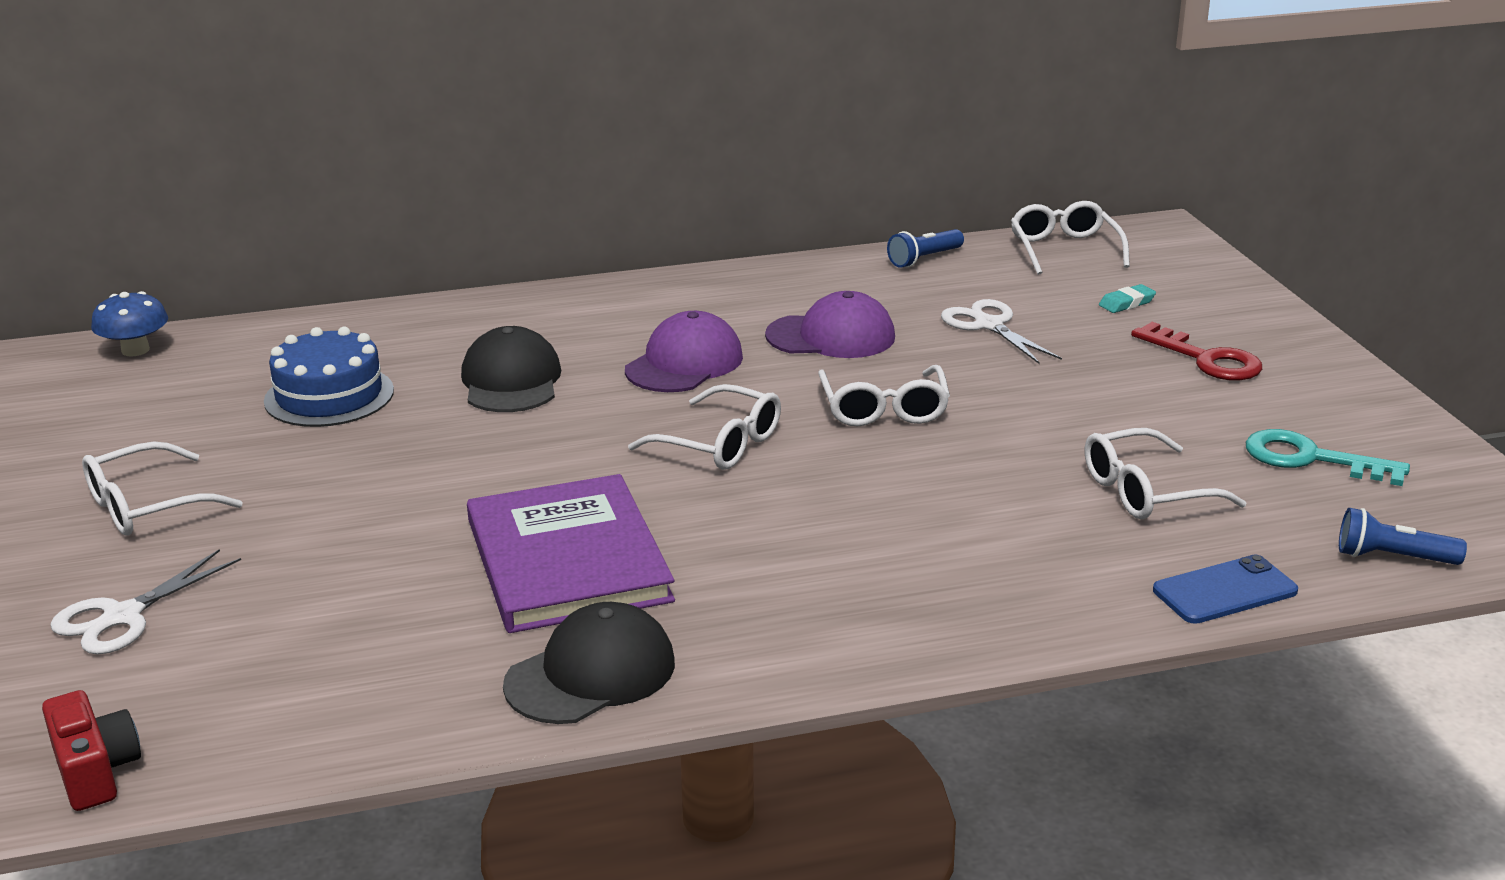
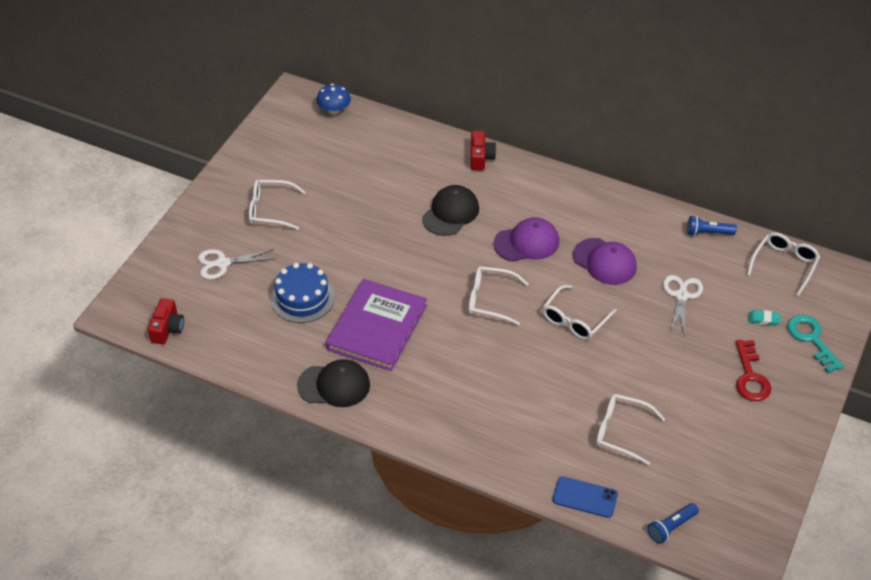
camera: 40 degrees right, 20 degrees up
blue cake [264,327,394,427] -> blue cake moved to [271,263,334,323]
white glasses [628,384,781,470] -> white glasses turned 120 degrees clockwise [468,266,528,326]
turquoise key [1246,429,1410,486] -> turquoise key moved to [787,315,844,373]
blue flashlight [1339,508,1467,565] -> blue flashlight turned 90 degrees counterclockwise [647,503,699,544]
none -> red camera [471,131,496,170]

